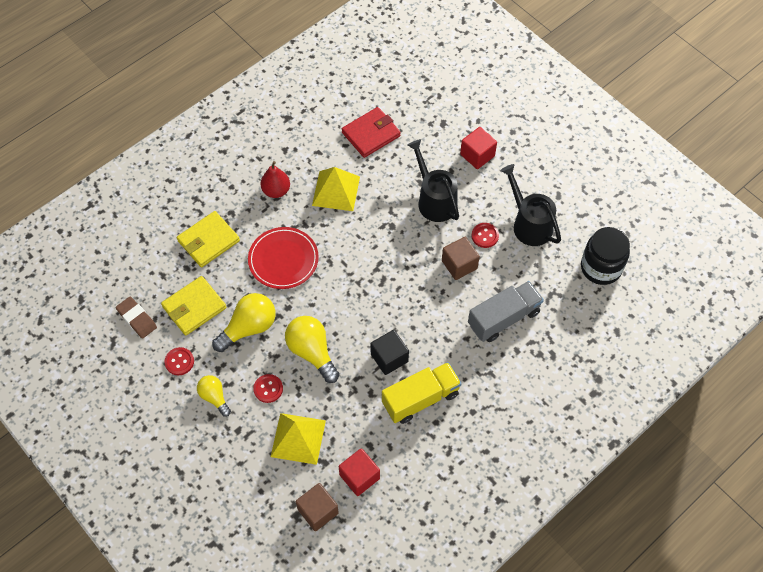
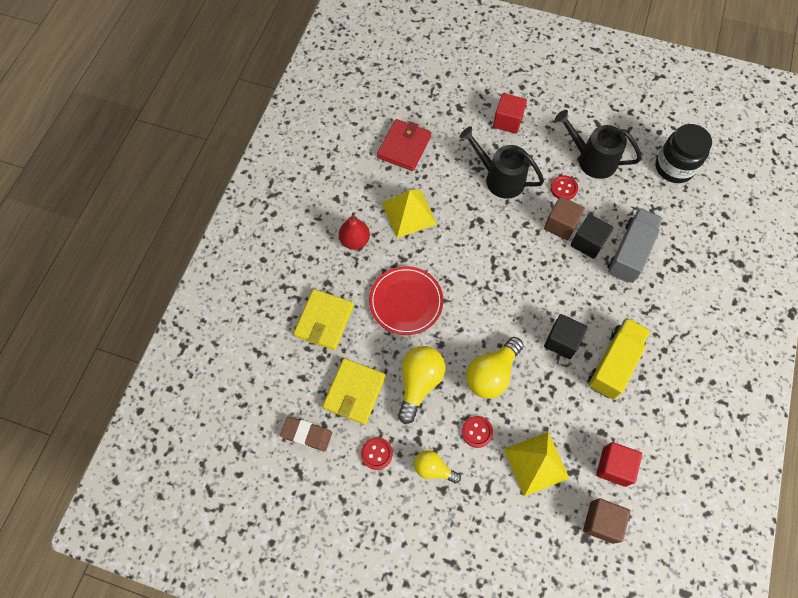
camera: 30 degrees left, 5 degrees up
yellow light bulb [285,316,339,383] -> yellow light bulb turned 75 degrees counterclockwise [466,337,524,399]
none -> black cube [571,214,613,259]

